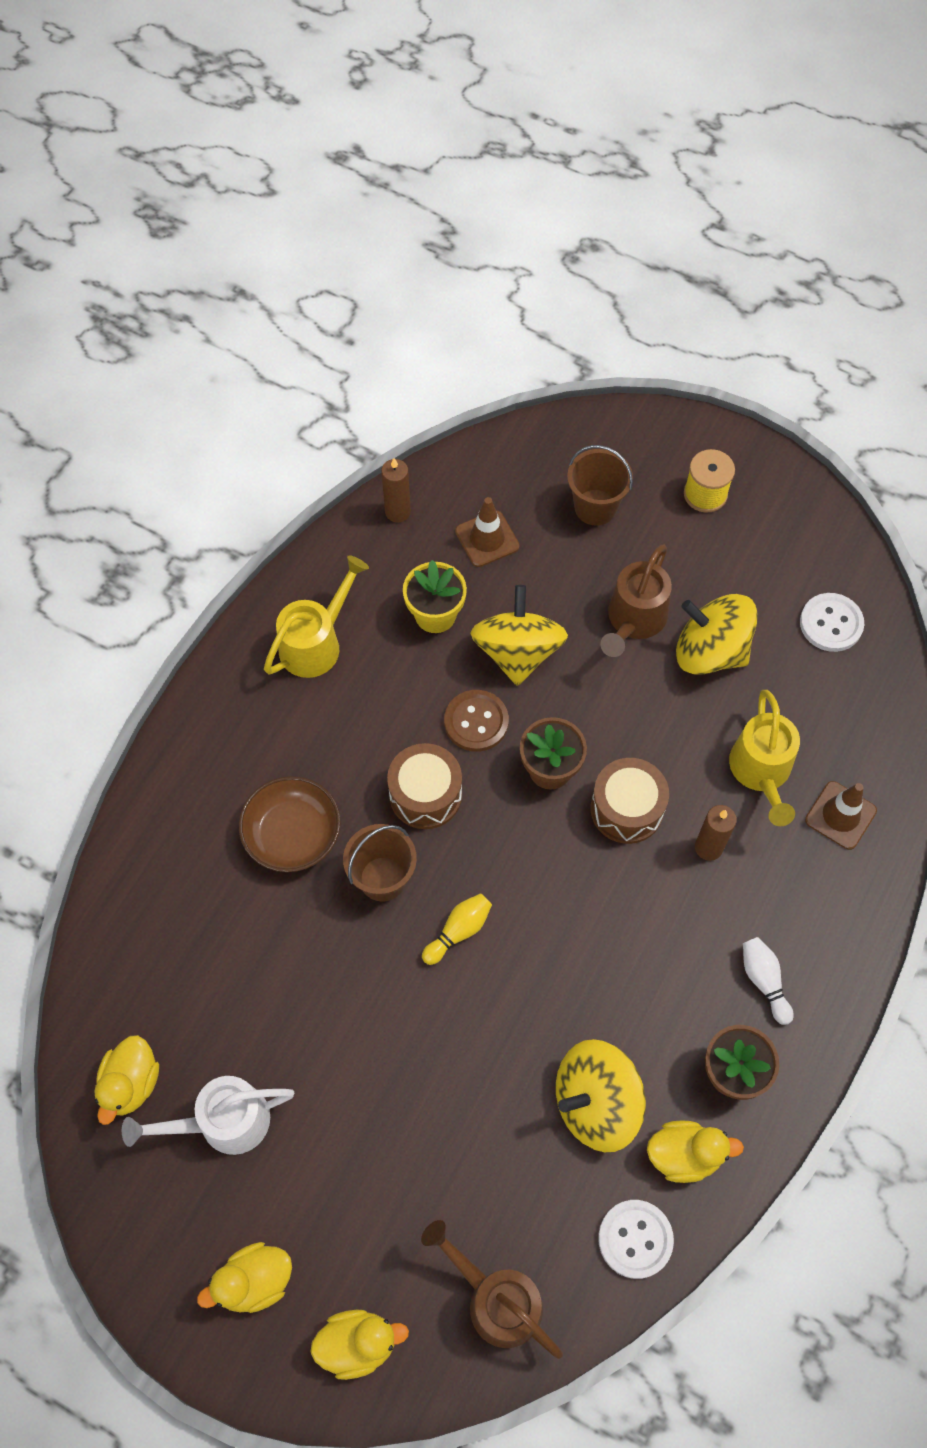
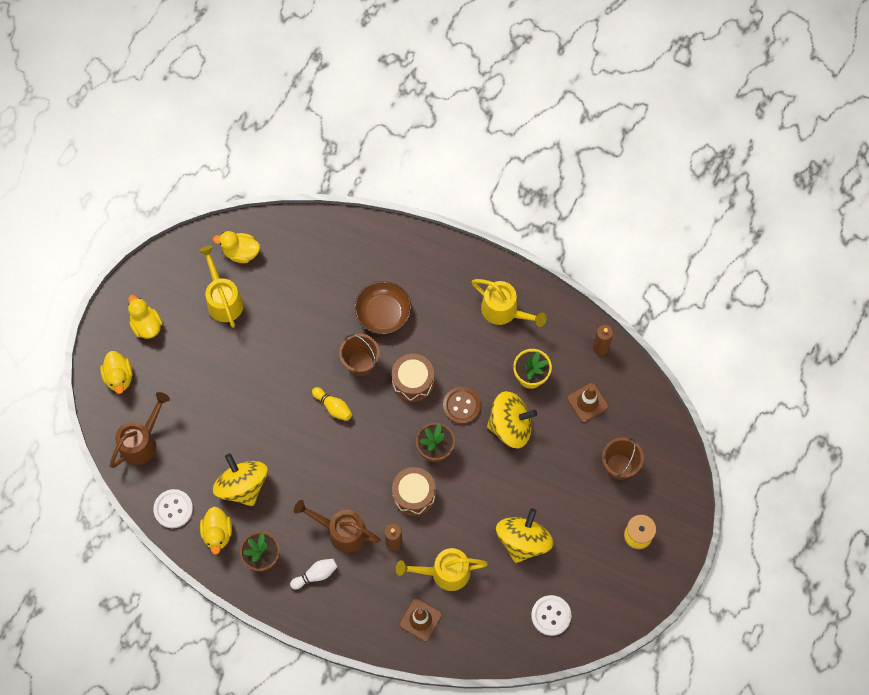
camera: 85 degrees right, 5 degrees up
white watering can [122,1076,294,1155] -> yellow watering can [199,246,244,328]
brown watering can [600,544,672,657] -> brown watering can moved to [294,500,381,553]

